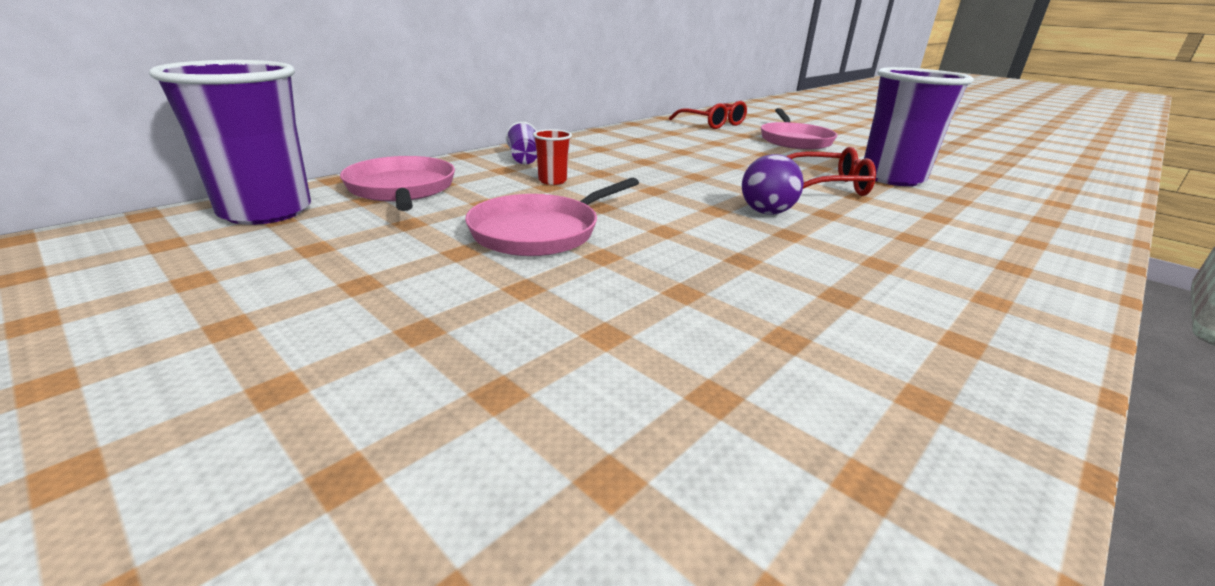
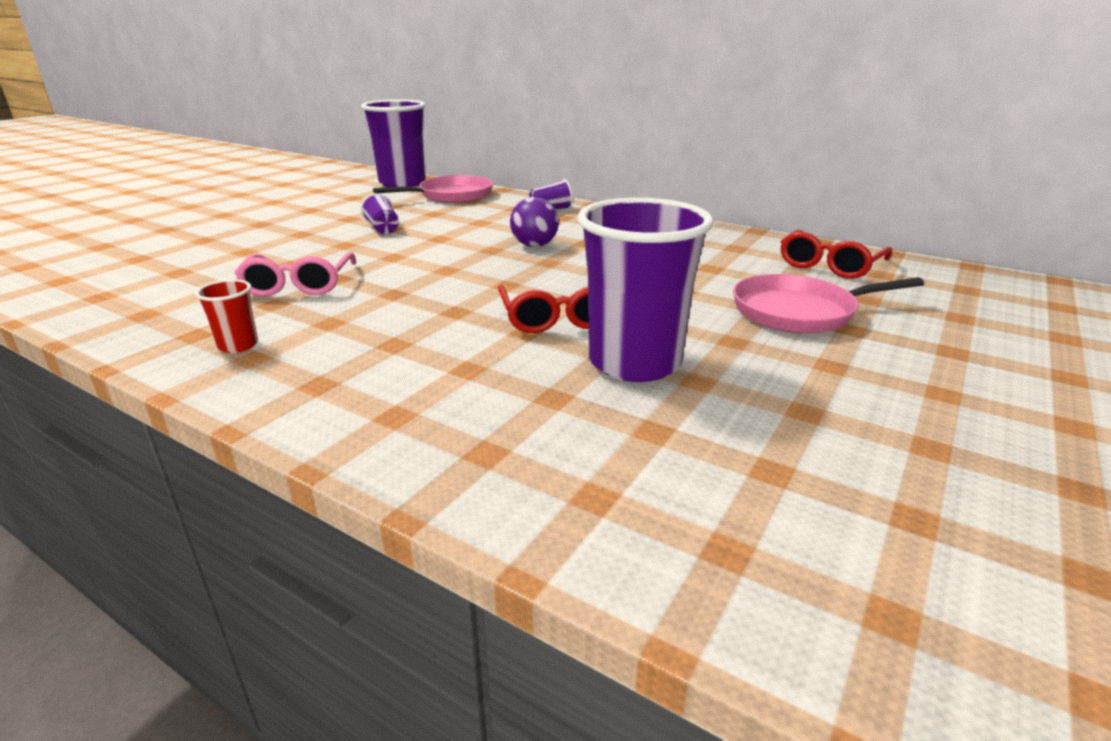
camera: 80 degrees right, 0 degrees up
pink pan [465,178,639,256] -> purple cup [361,193,399,234]
red cup [533,129,572,185] -> red cup moved to [195,279,258,353]
purple ball [742,154,804,215] -> purple ball moved to [510,197,559,247]
none -> pink glasses [235,252,356,296]

